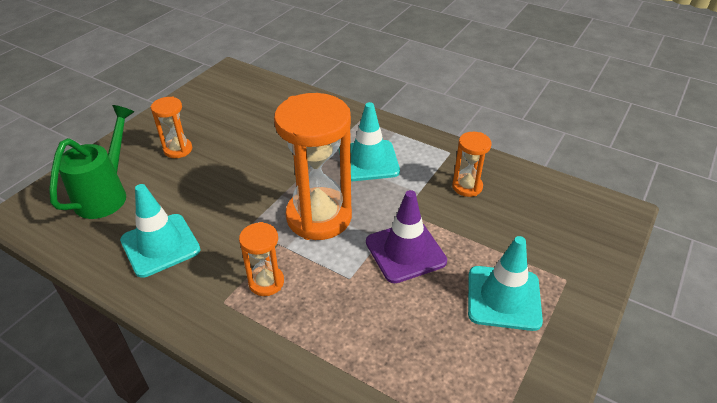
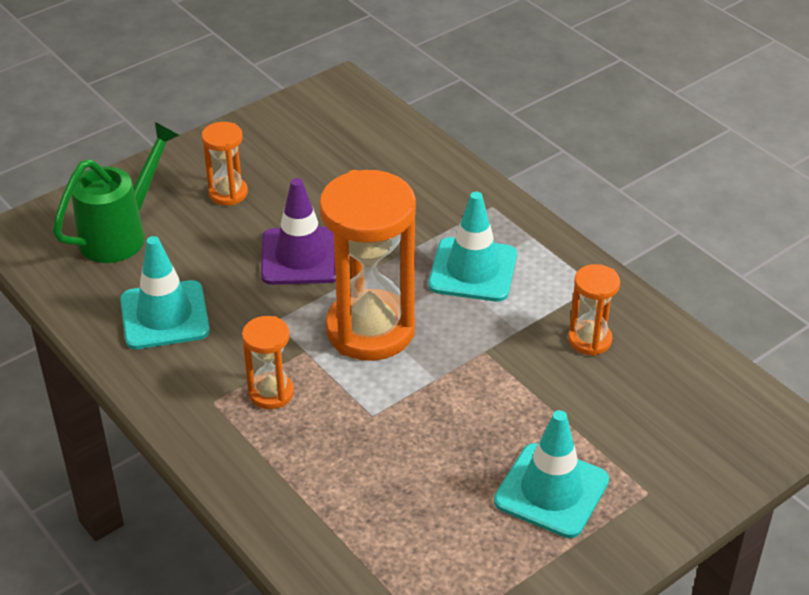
camera: 20 degrees right, 0 degrees up
purple traffic cone [366,190,447,283] -> purple traffic cone moved to [261,178,336,285]

